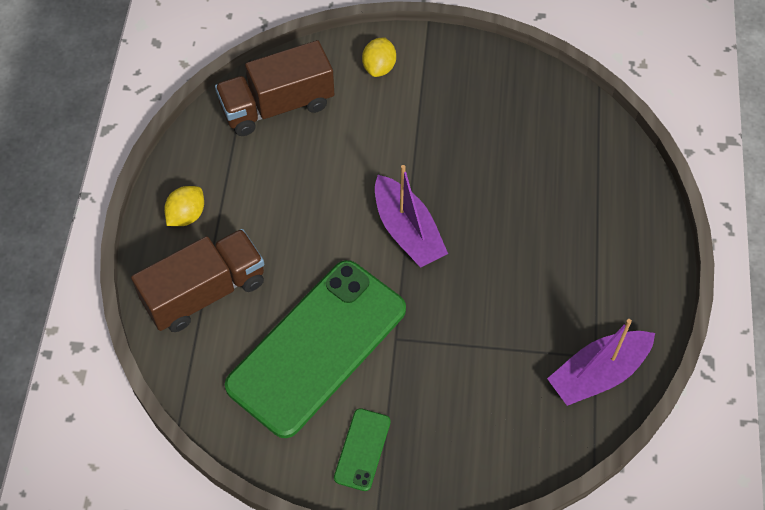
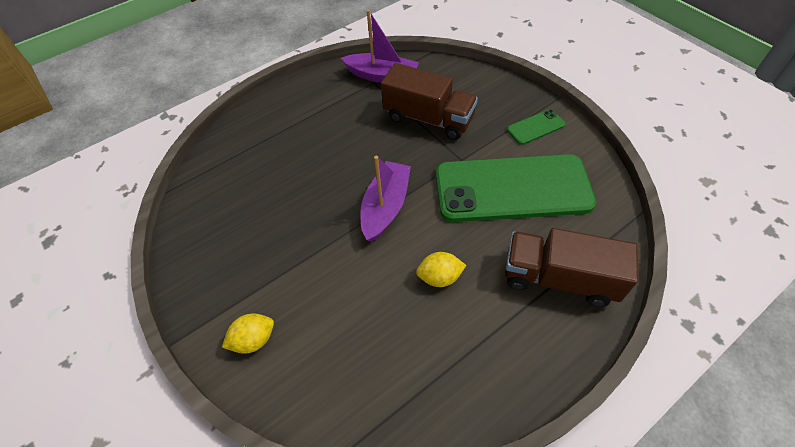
camera: 130 degrees left, 5 degrees down
yellow lemon [164,186,204,226] -> yellow lemon moved to [416,252,466,287]
brown truck [215,40,335,136] -> brown truck moved to [381,63,478,140]

